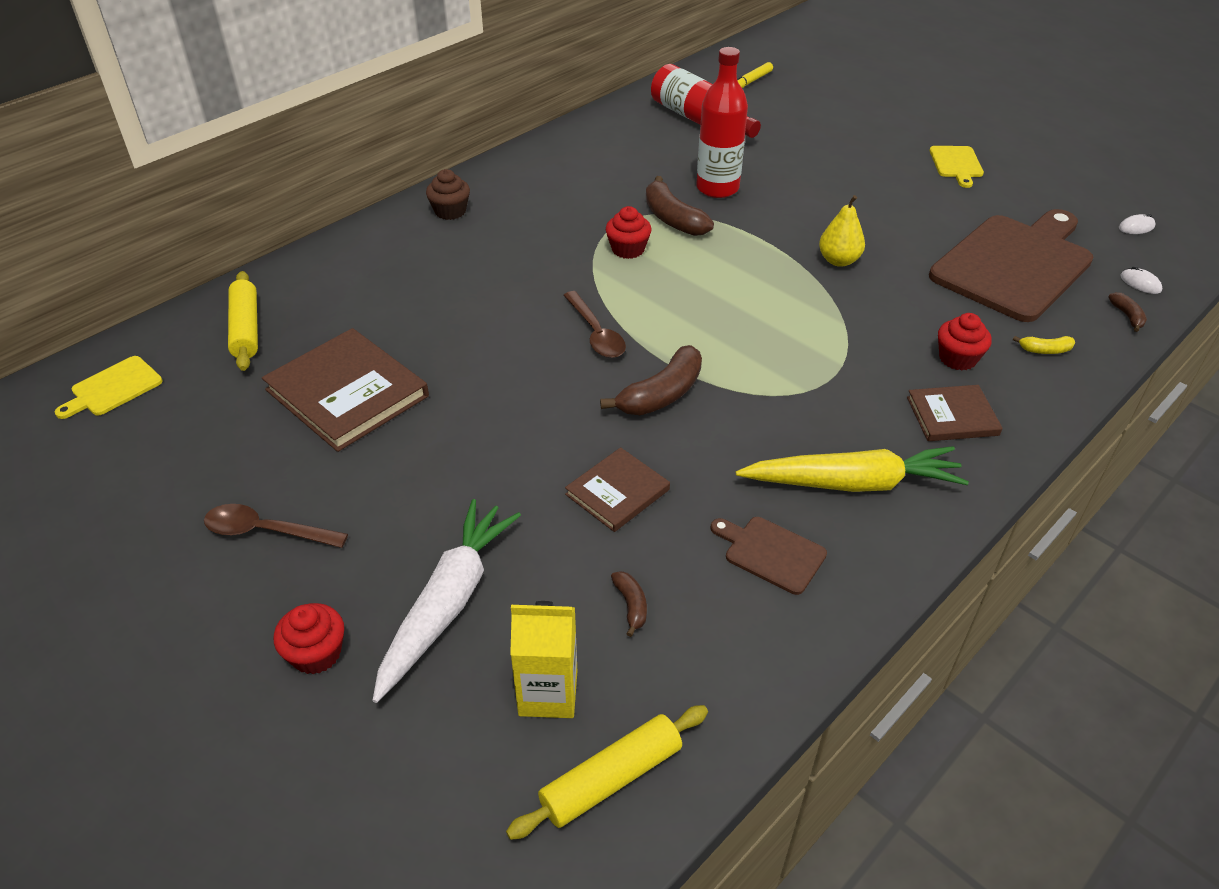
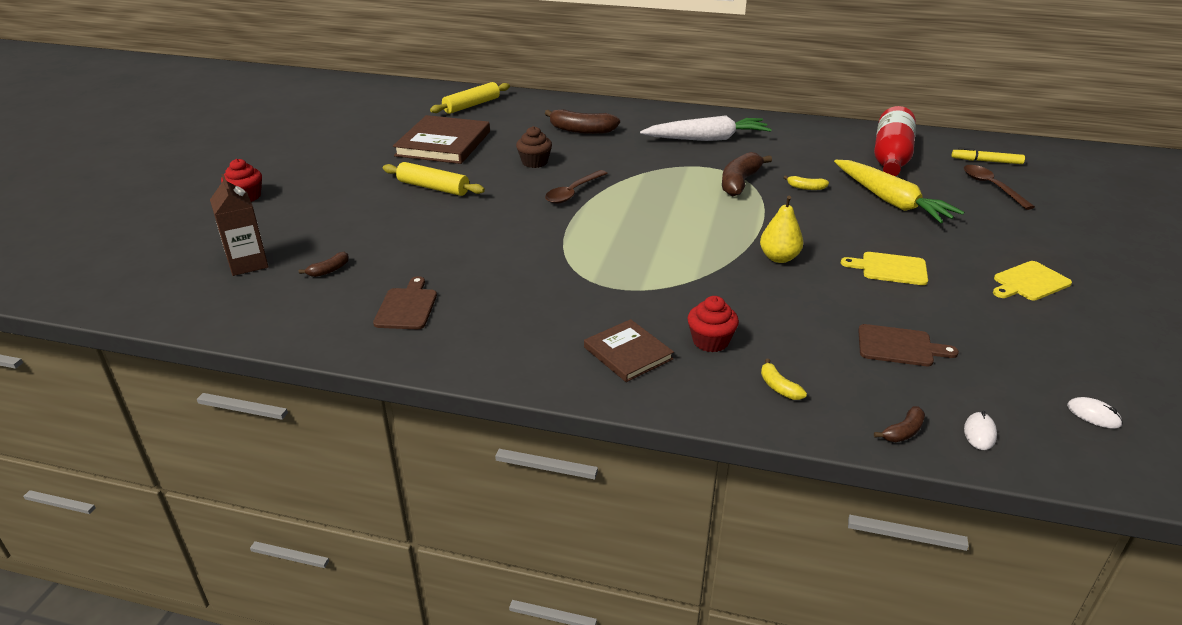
camera: 60 degrees right, 10 degrees down
yellow cutting board [55,356,163,419] -> yellow cutting board moved to [841,252,928,285]
brown spoon [204,504,348,548] -> brown spoon moved to [964,165,1035,210]
white carrot [372,499,521,703] -> white carrot moved to [640,115,772,141]
brown cupcake [426,169,470,220] -> brown cupcake moved to [516,126,552,168]
yellow rolling pin [506,705,708,840] -> yellow rolling pin moved to [383,162,485,196]
yellow carton [510,601,577,718] -> brown carton [210,174,269,276]
brown book [565,447,670,532] -> none
brown banana [600,345,702,415] -> brown banana moved to [545,109,620,134]
red cupcake [606,206,651,259] -> none
red bottle [696,47,748,198] -> yellow banana [783,175,829,190]
yellow carrot [736,446,969,492] -> yellow carrot moved to [834,160,964,223]
brown cutting board [929,209,1094,322] -> brown cutting board [858,324,959,366], size x0.44

